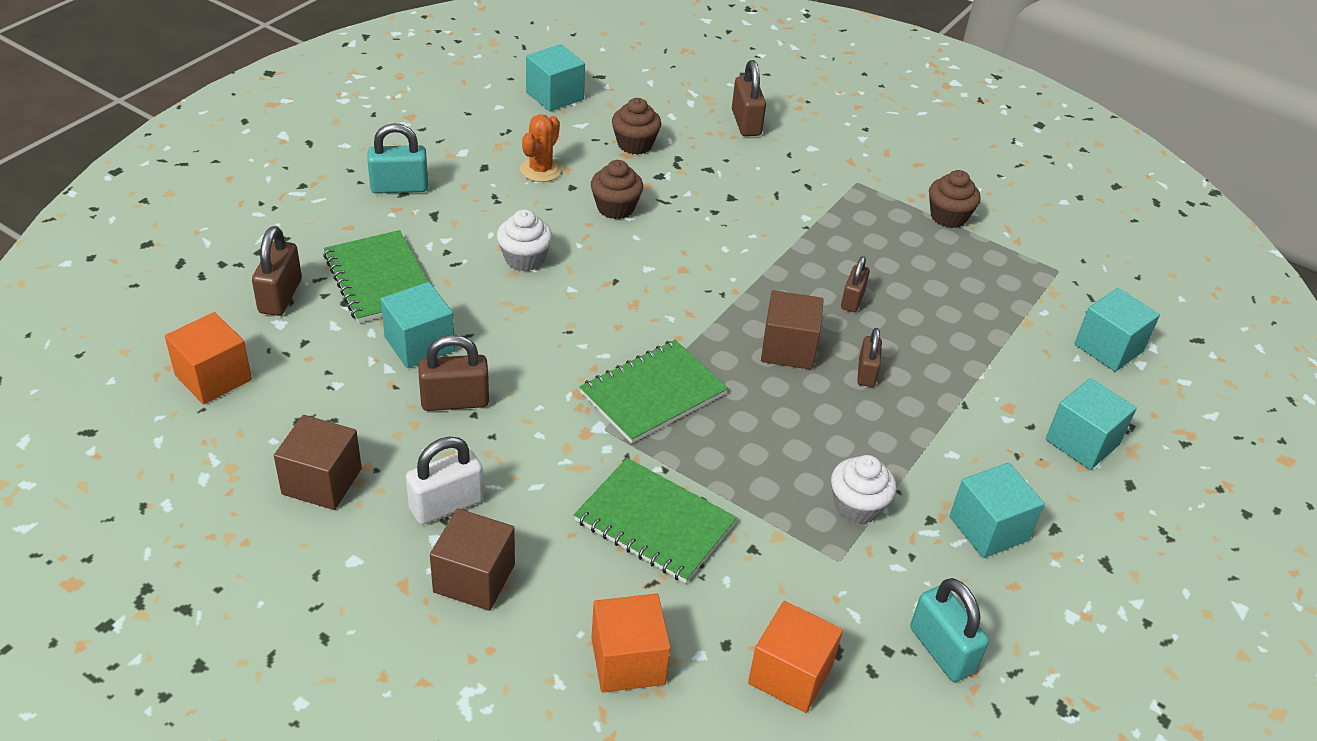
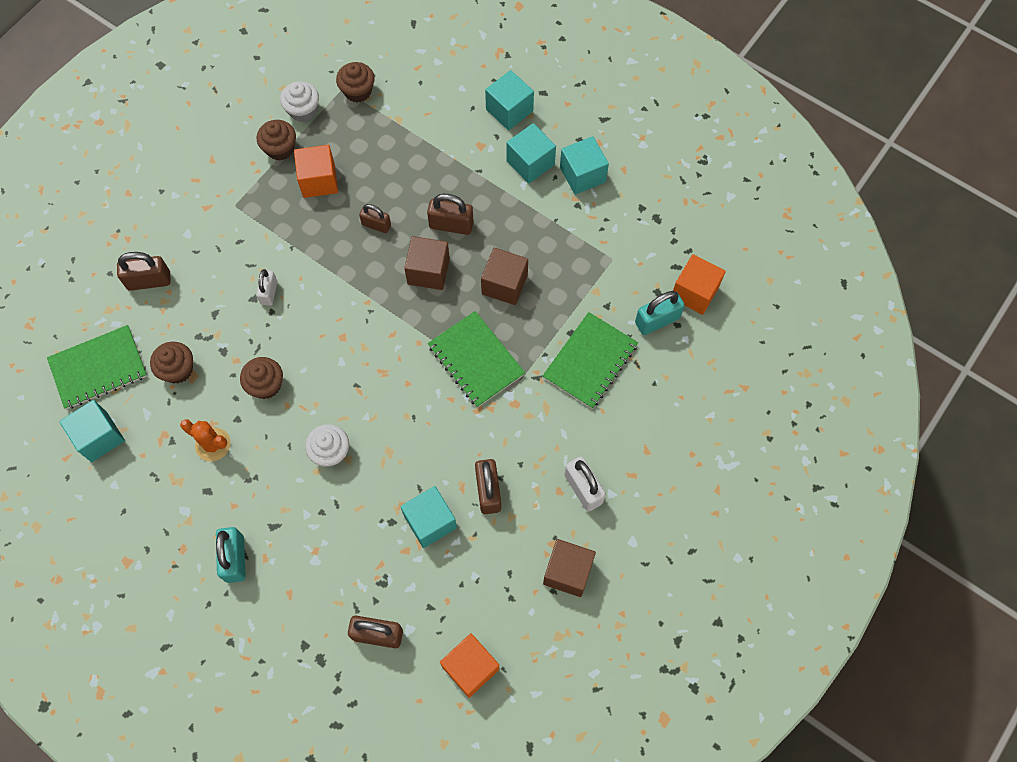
camera: 85 degrees left, 25 degrees up
green notebook [323,230,428,323] -> green notebook moved to [47,325,147,409]
brown cube [430,508,515,611] -> brown cube moved to [481,248,528,305]
orange cube [591,593,671,693] -> orange cube moved to [294,145,338,198]
white cupcake [831,455,896,524] -> white cupcake moved to [280,81,319,122]
brown padlock [857,328,882,387] -> brown padlock [427,194,474,235], size x1.50
turquoise padlock [910,578,989,682] -> turquoise padlock moved to [635,291,685,335]
turquoise cube [1074,288,1160,372] -> turquoise cube moved to [507,123,556,184]
none -> white padlock [256,269,277,306]
none -> brown cupcake [336,62,375,102]

